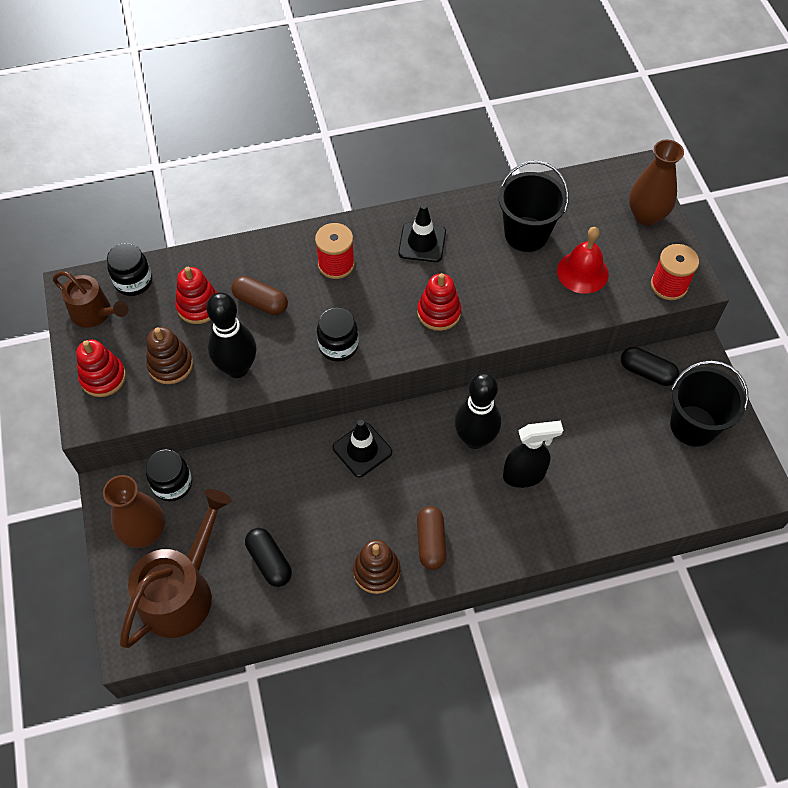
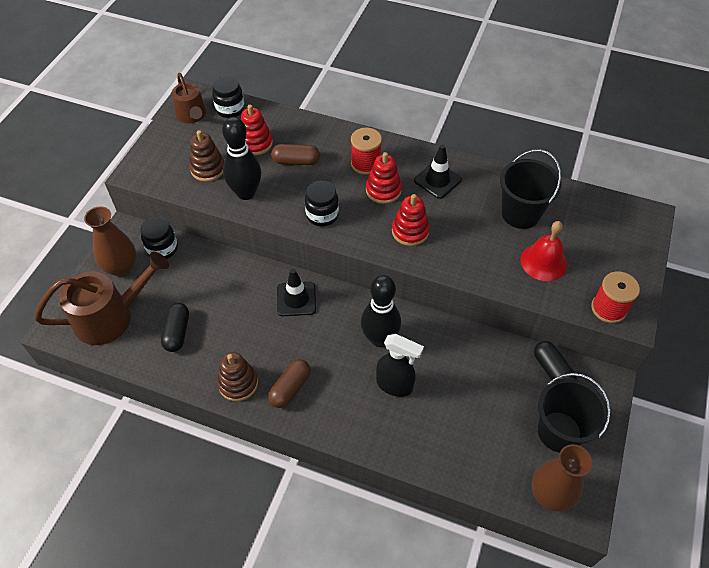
camera: 35 degrees right, 5 degrees down
red stacking toy [76,340,126,397] -> red stacking toy moved to [366,152,402,204]
brown capsule [231,276,288,315] -> brown capsule turned 60 degrees counterclockwise [271,144,320,165]
brown vase [629,140,684,226] -> brown vase moved to [532,444,593,512]

